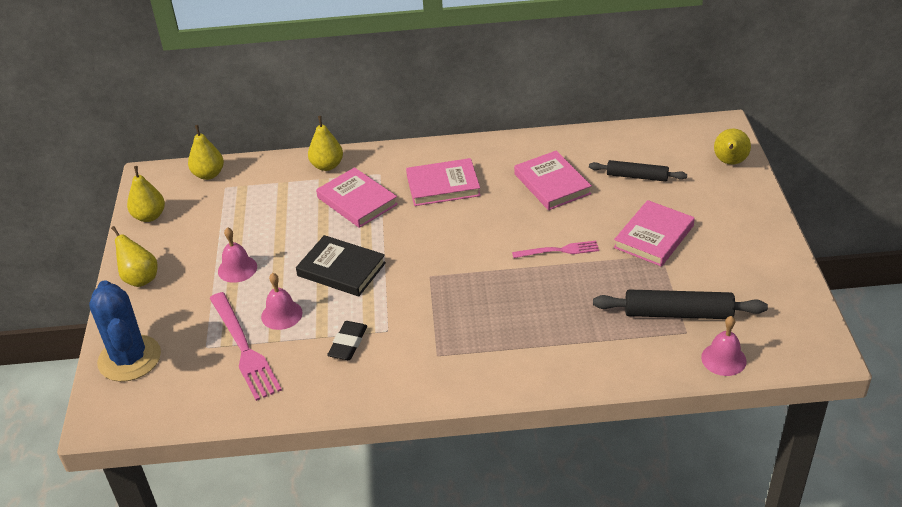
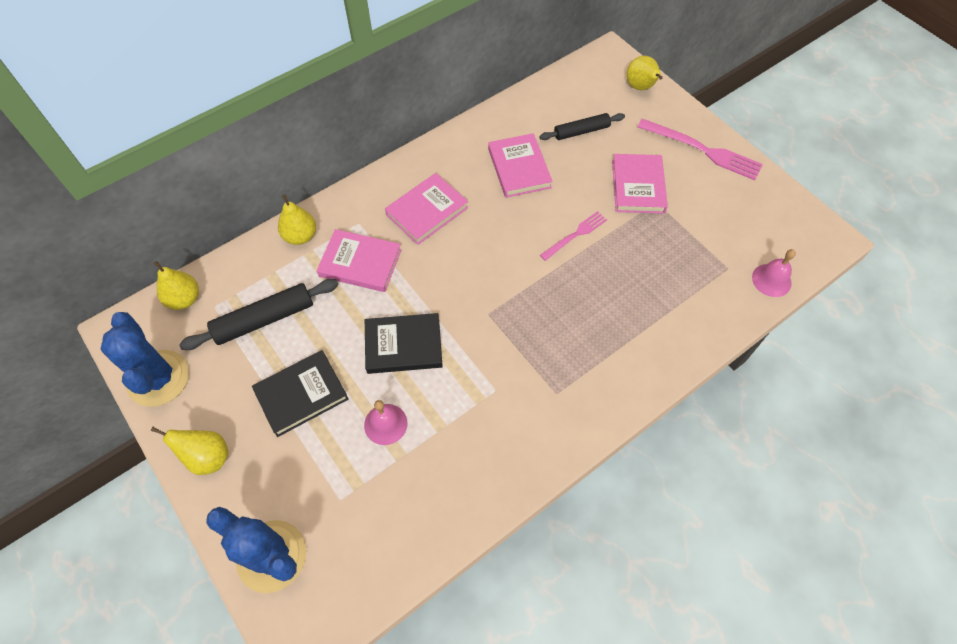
camera: 35 degrees left, 20 degrees up
yellow pear [127,166,165,222] -> blue cactus [101,312,189,407]
pink fork [210,292,282,401] -> pink fork moved to [638,119,763,180]
pink bell [218,227,257,283] -> black book [252,350,349,437]
black eraser [327,321,367,360] -> none
pink book [514,151,592,210] -> pink book turned 45 degrees clockwise [488,133,553,198]
black rolling pin [593,289,768,319] -> black rolling pin moved to [179,279,339,350]

